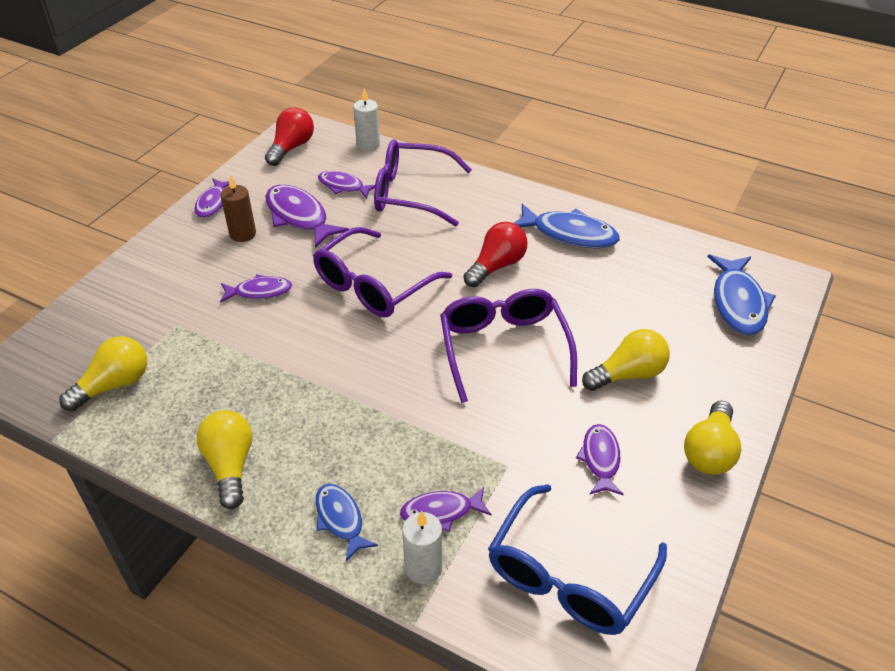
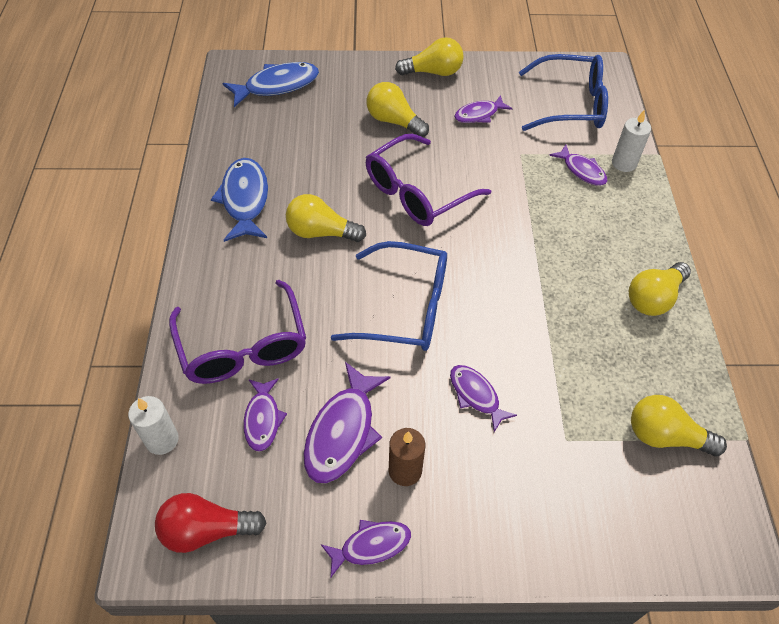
camera: 120 degrees left, 10 degrees up
purple glasses [313,227,452,318] -> blue glasses [331,241,447,351]
blue fish [316,484,378,561] -> none
red light bulb [464,222,528,287] -> yellow light bulb [286,194,366,242]

